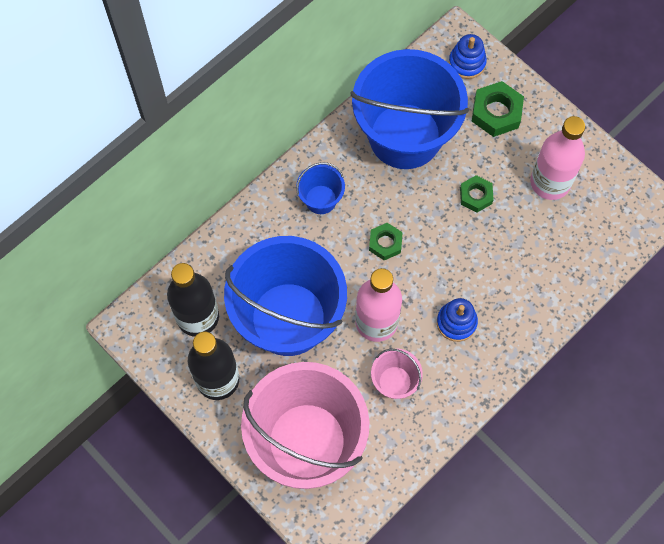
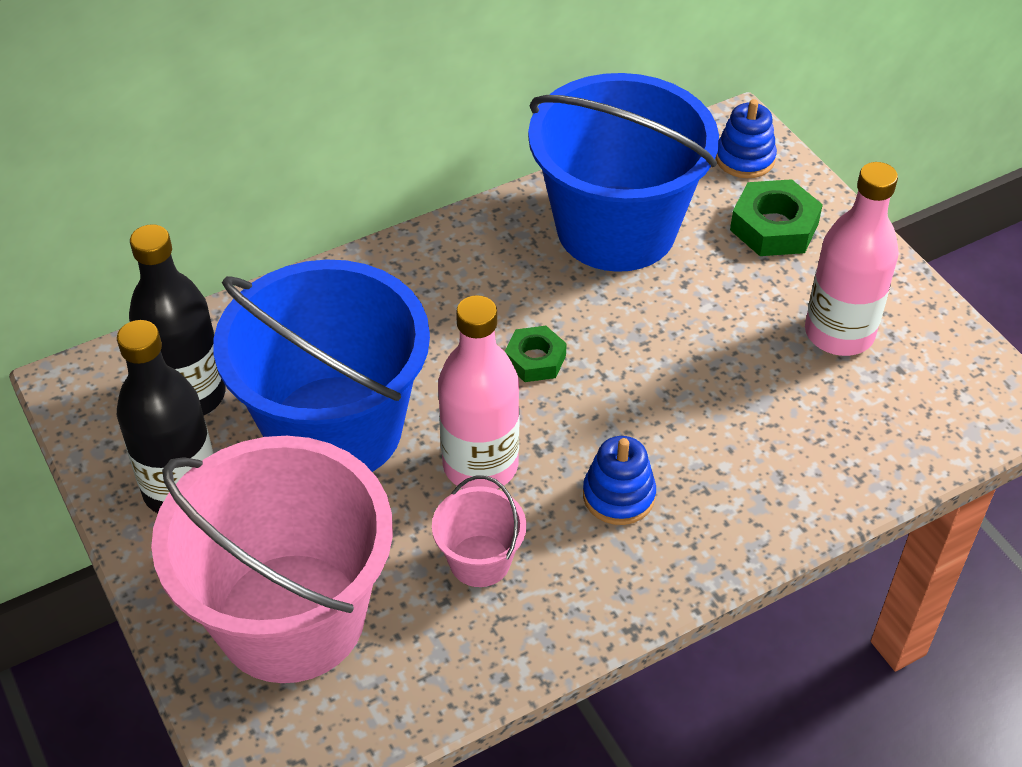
camera: 15 degrees right, 20 degrees down
blue bucket [296,162,345,214] -> none
green nut [460,175,494,212] -> none

